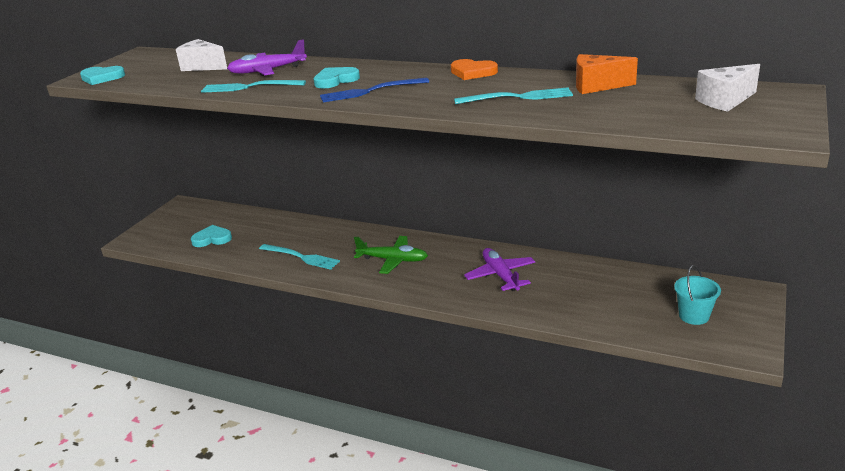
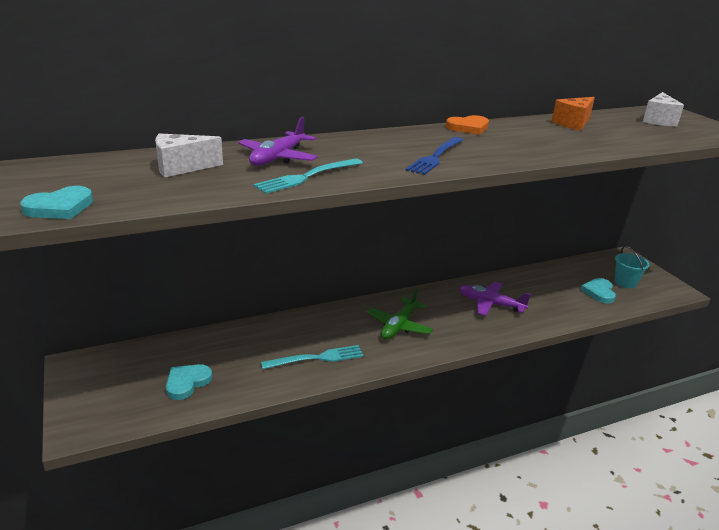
camera: 50 degrees left, 0 degrees up
turquoise heart [314,67,360,88] -> turquoise heart moved to [581,278,616,303]
green plane [354,236,428,274] -> green plane turned 150 degrees clockwise [366,288,433,339]
turquoise fork [454,87,573,104] -> none

